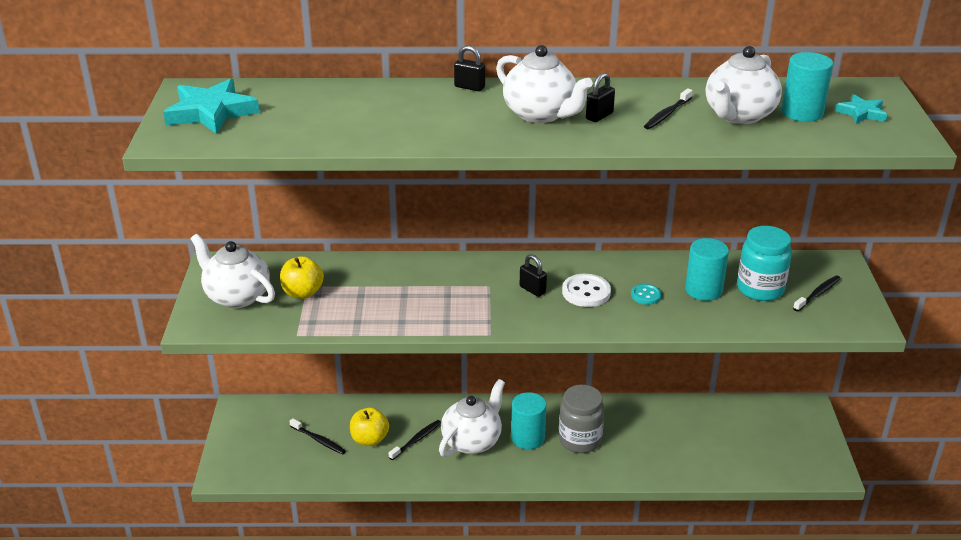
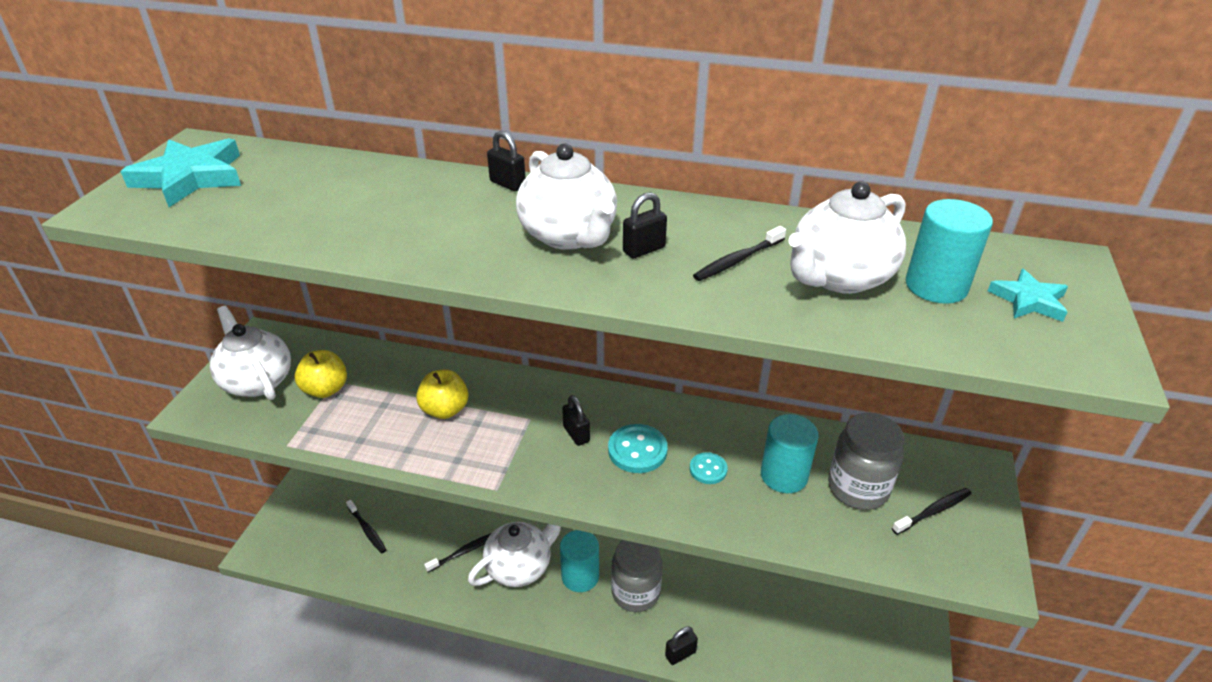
camera: 15 degrees right, 5 degrees up
yellow apple [350,407,389,446] -> yellow apple moved to [416,370,469,419]
white button [562,274,611,307] -> turquoise button [608,424,668,473]
turquoise jar [737,226,792,301] -> grey jar [828,413,904,510]
none -> black padlock [665,626,698,665]

